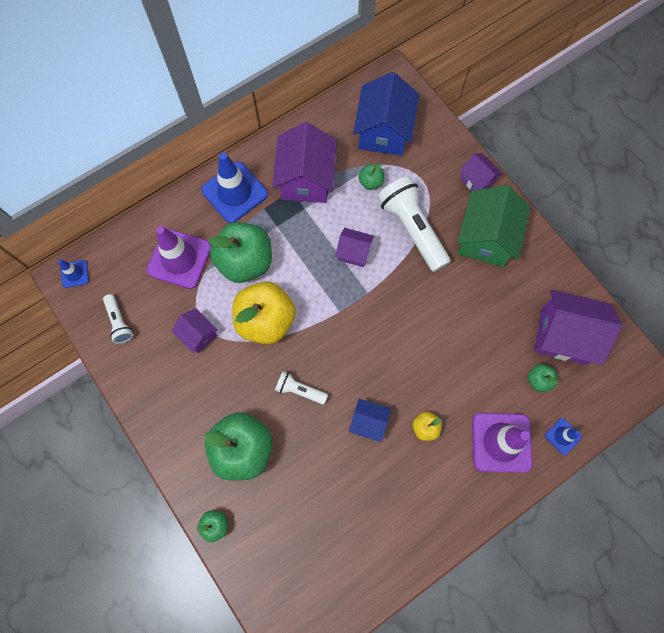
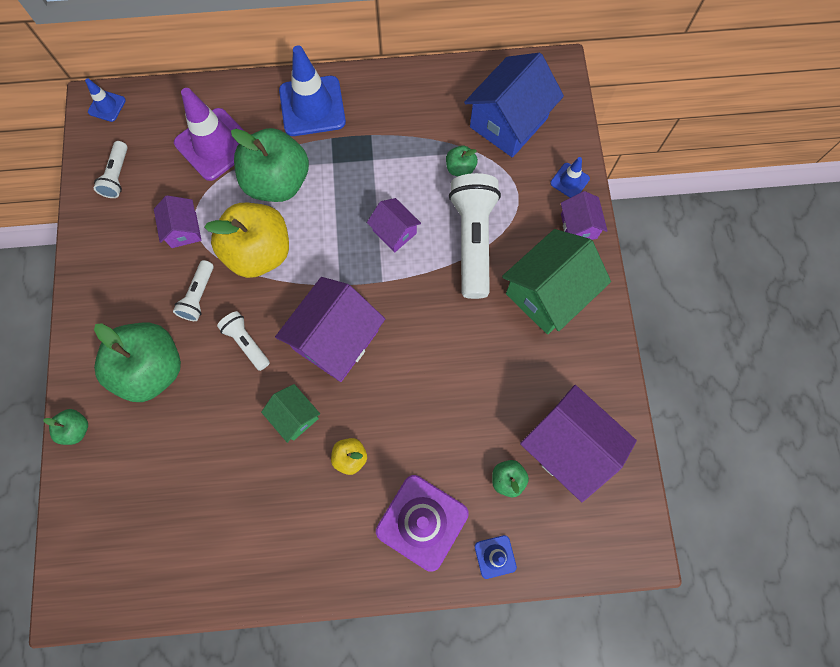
camera: 30 degrees right, 0 degrees up
purple house [272,122,337,203] -> purple house moved to [275,277,385,382]
blue house [349,399,391,442] -> green house [261,384,320,443]
none -> white flashlight [173,260,214,321]
none -> blue traffic cone [550,157,590,198]

